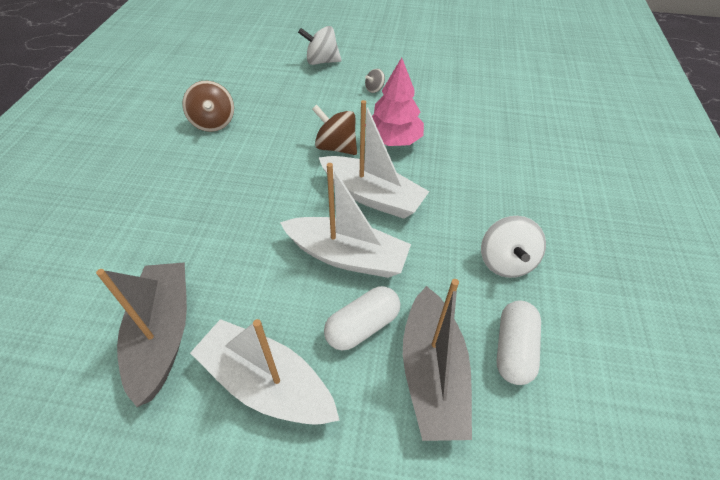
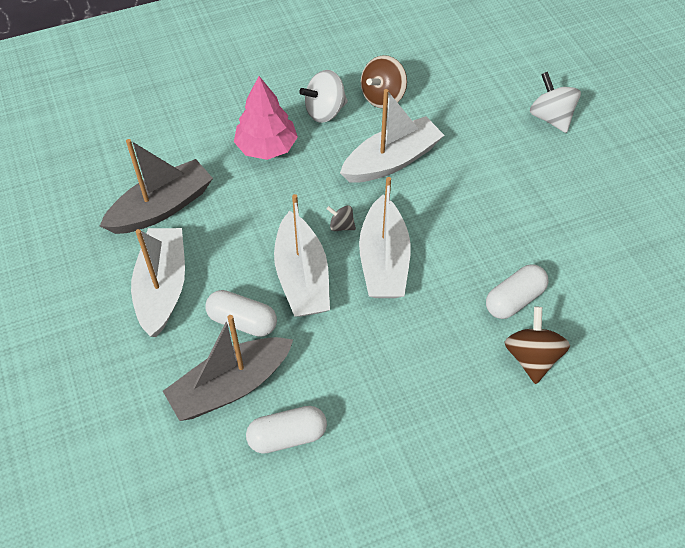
camera: 60 degrees right, 5 degrees up
brown spinning top [312,105,357,155] -> brown spinning top moved to [504,307,570,384]
pink tree [365,57,424,146] -> pink tree moved to [234,76,298,160]
grey spinning top [365,69,385,93] -> grey spinning top moved to [327,206,356,231]
white spinning top [481,216,546,278] -> white spinning top moved to [299,70,348,123]
none -> white boat [340,89,445,183]
none -> white capsule [486,264,549,319]

